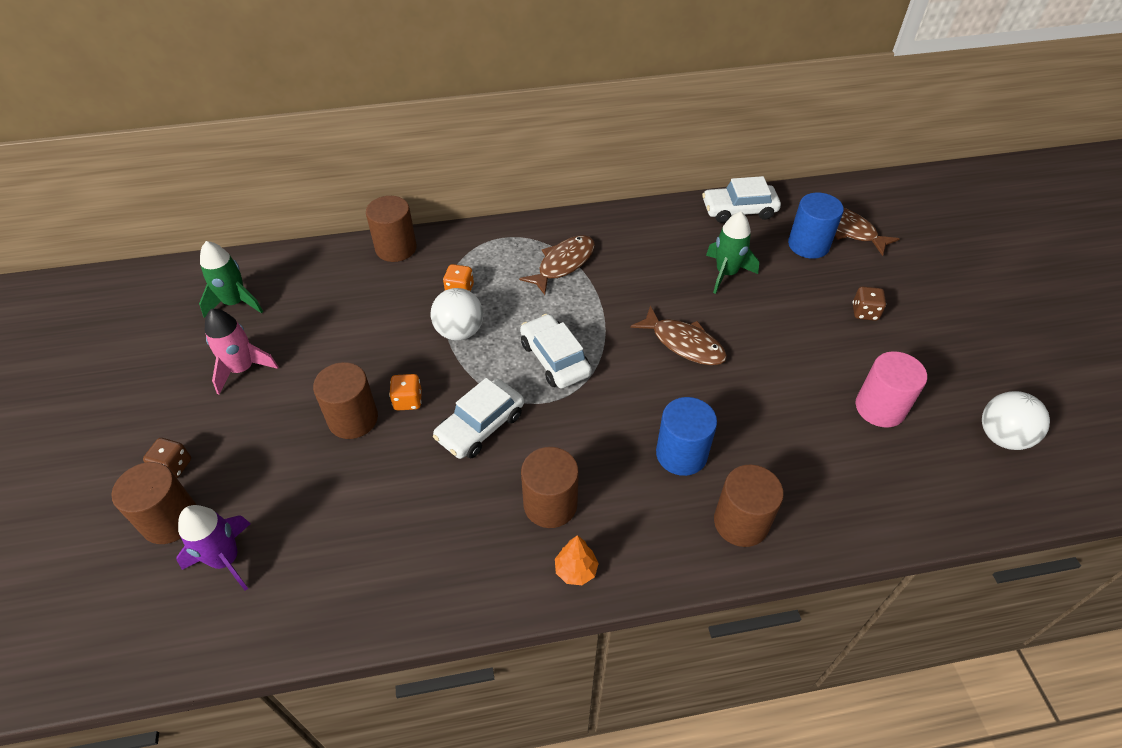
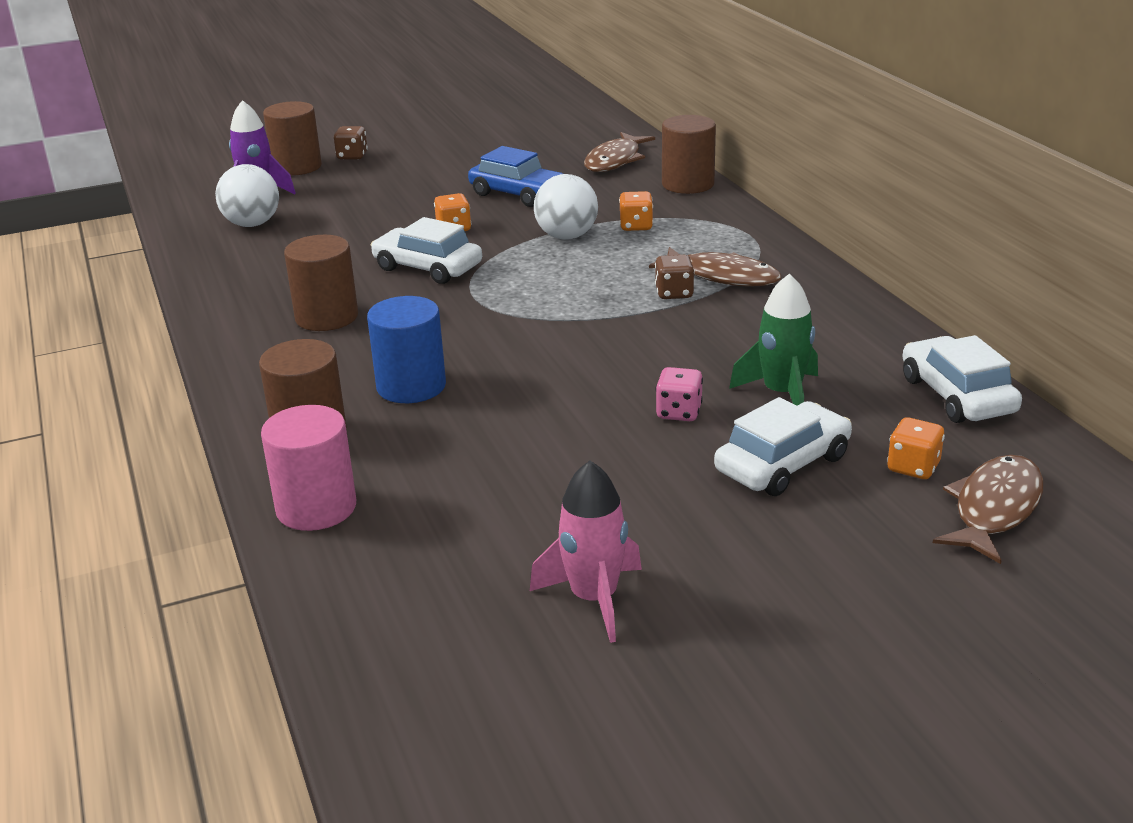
camera: 80 degrees right, 20 degrees down
green rocket [199,241,263,318] -> none
pink rocket [205,309,279,395] -> pink rocket moved to [530,461,642,643]
brown cylinder [313,362,378,439] -> none
white car [520,314,592,389] -> white car moved to [714,397,852,496]
orange tree [555,535,599,585] -> none
brown fish [630,306,727,365] -> brown fish moved to [584,132,655,172]
blue cylinder [788,192,844,259] -> orange dice [887,417,945,479]
brown dice [852,286,886,321] -> brown dice moved to [655,255,695,299]
pink cylinder [856,351,927,428] -> pink cylinder moved to [261,405,356,531]
white ball [982,391,1050,450] -> white ball moved to [215,164,279,227]
none -> blue car [468,146,563,207]
none -> pink dice [655,367,703,421]

